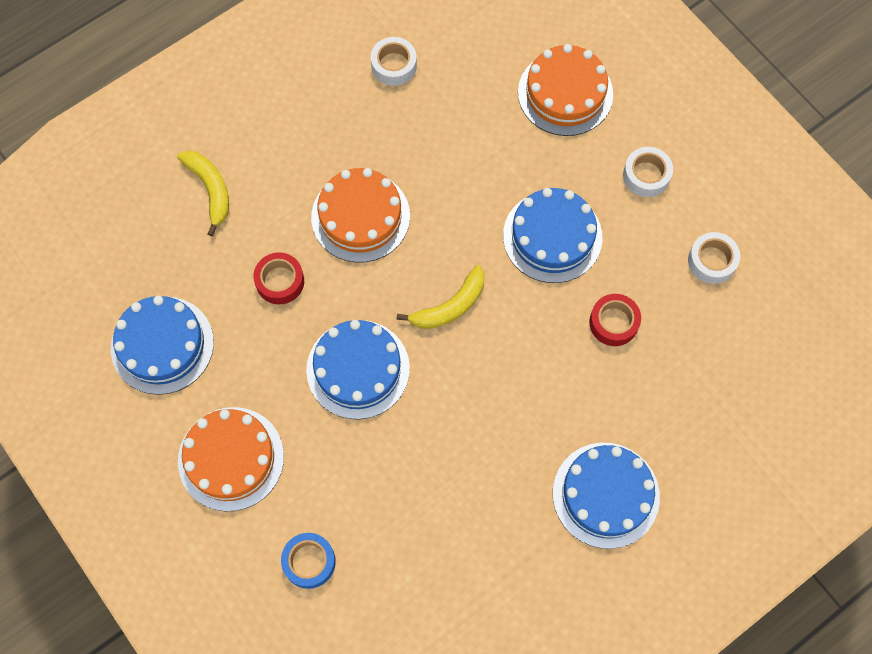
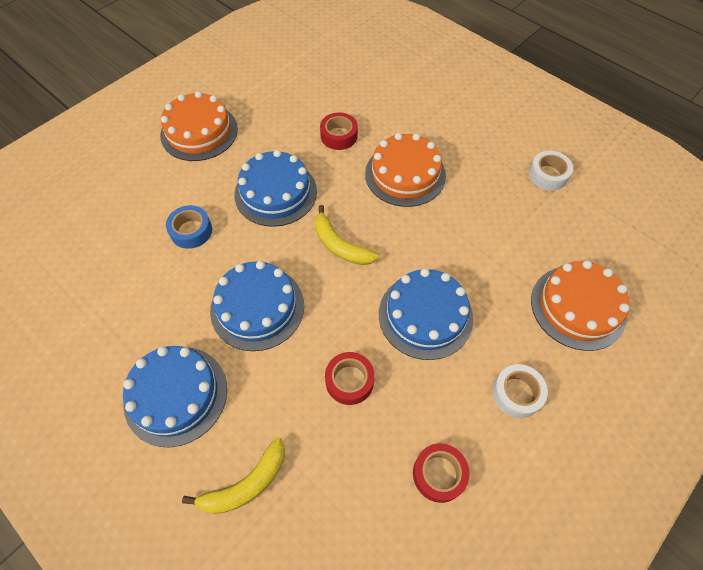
camera: 80 degrees right, 10 degrees down
blue cake [111,296,214,395] -> blue cake moved to [210,261,304,351]
yellow banana [177,151,229,236] -> yellow banana moved to [182,437,285,514]
blue tape [281,533,336,589] -> blue tape moved to [166,205,212,249]
white tape [688,232,740,284] -> red tape [413,443,470,503]

